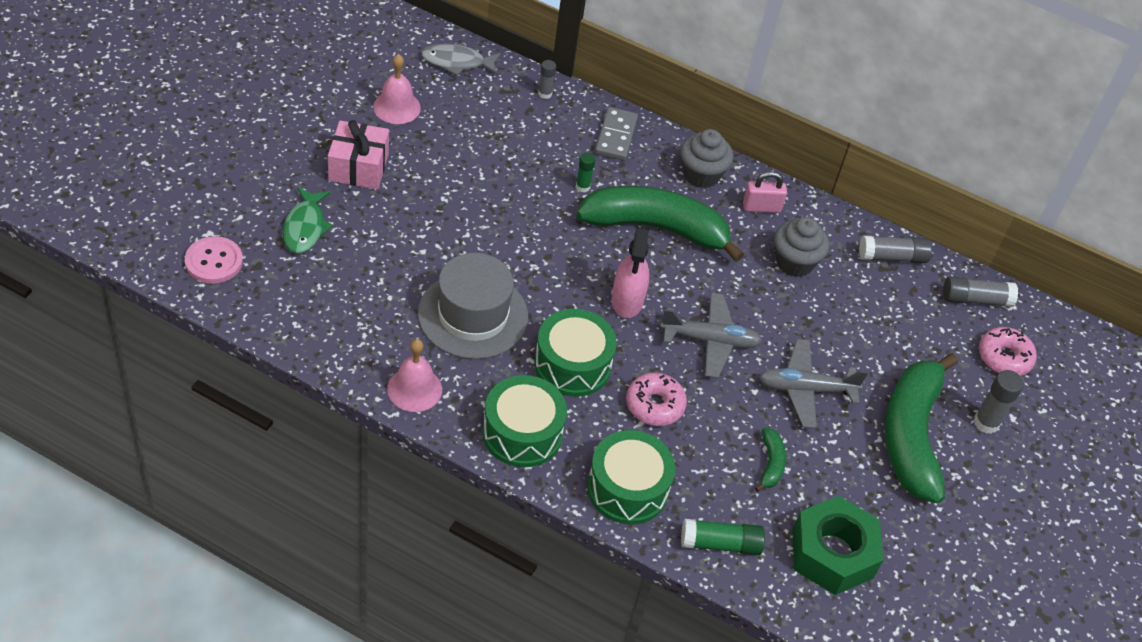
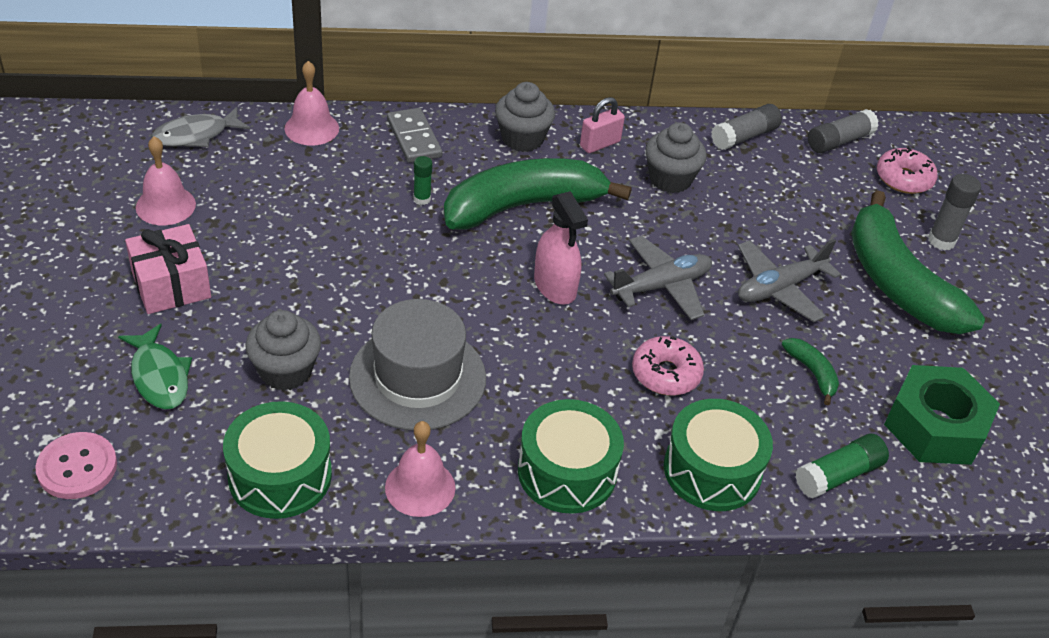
camera: 30 degrees left, 5 degrees down
green drum [534,309,617,397] -> green drum moved to [223,401,332,519]
grey glue stick [538,60,556,99] -> pink bell [285,61,339,146]
none -> grey cupcake [245,310,321,391]

